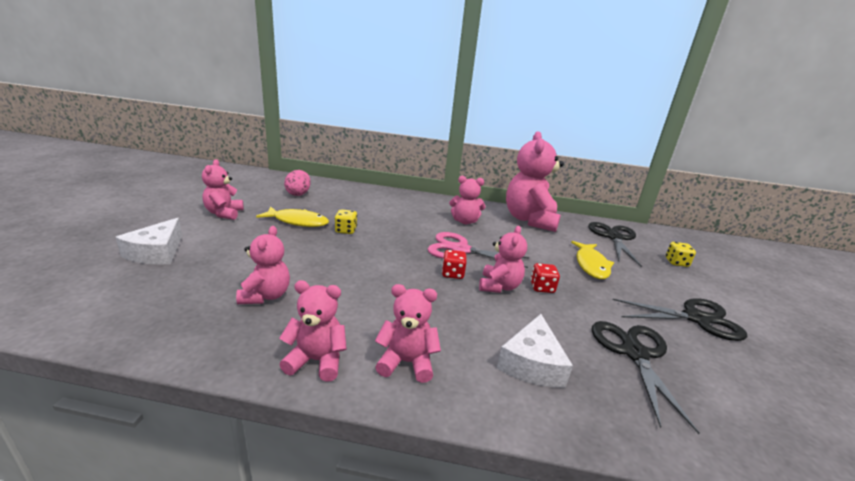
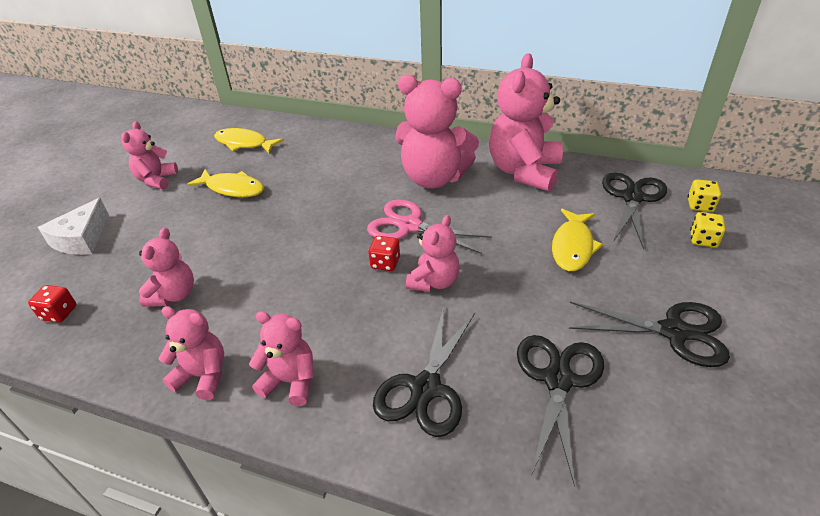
camera: 15 degrees right, 15 degrees up
pink egg [284,170,311,196] -> yellow fish [214,128,284,153]
yellow dice [335,209,357,234] -> yellow dice moved to [688,180,721,212]
pink teddy bear [449,176,486,224] -> pink teddy bear [395,74,479,188], size x1.82
white cheese [497,314,573,388] -> black scissors [373,307,475,437]
red dice [531,263,560,293] -> red dice moved to [28,285,76,323]

